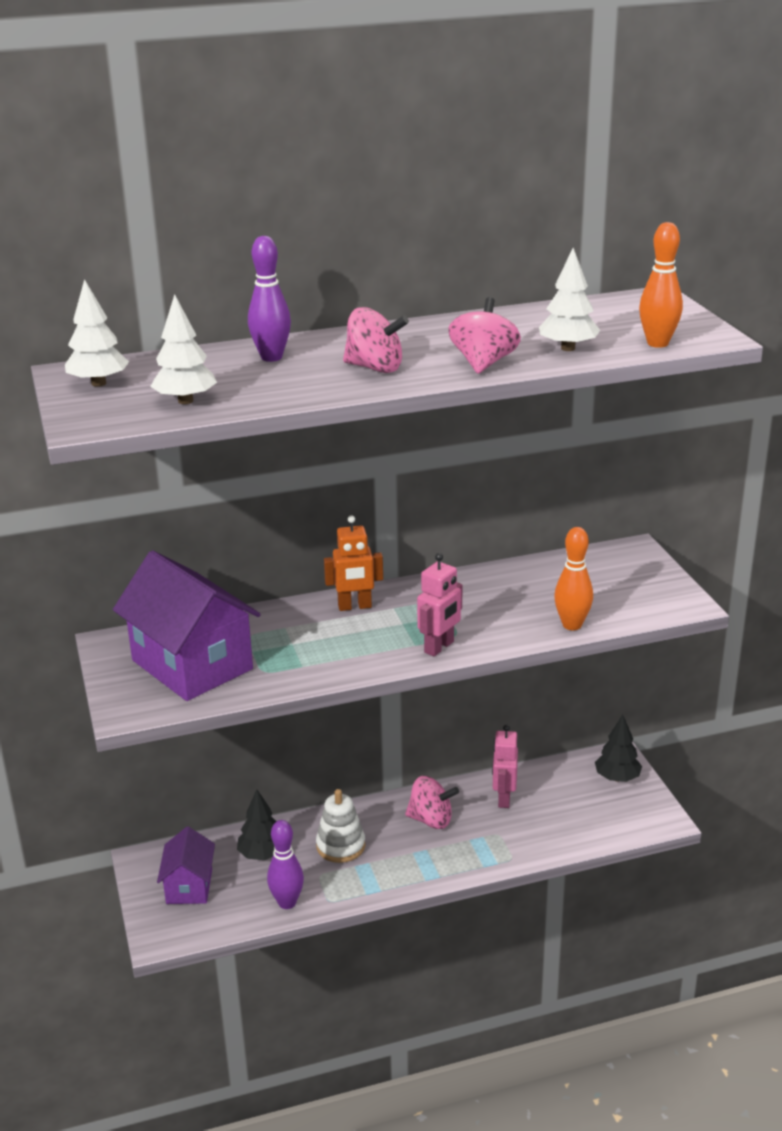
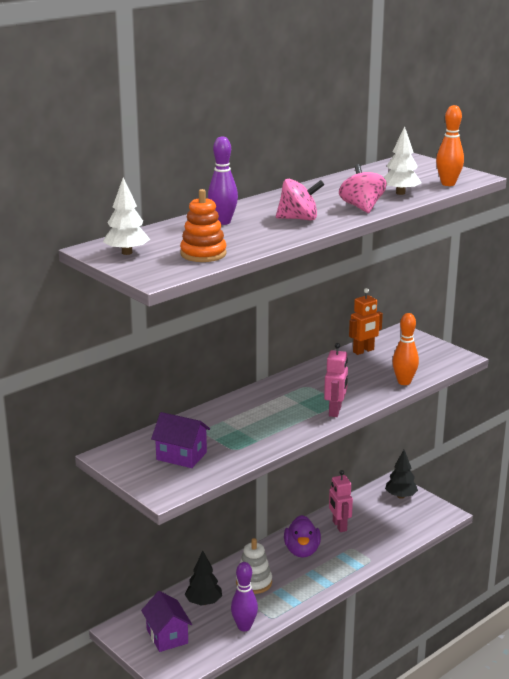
camera: 25 degrees left, 5 degrees down
purple house [113,550,261,701] -> purple house [151,412,210,468], size x0.56
white tree [150,294,217,404] -> orange stacking toy [180,189,227,262]
orange robot [324,515,383,611] -> orange robot moved to [349,288,383,355]
pink spinning top [405,776,459,829] -> purple duck [284,515,321,558]

